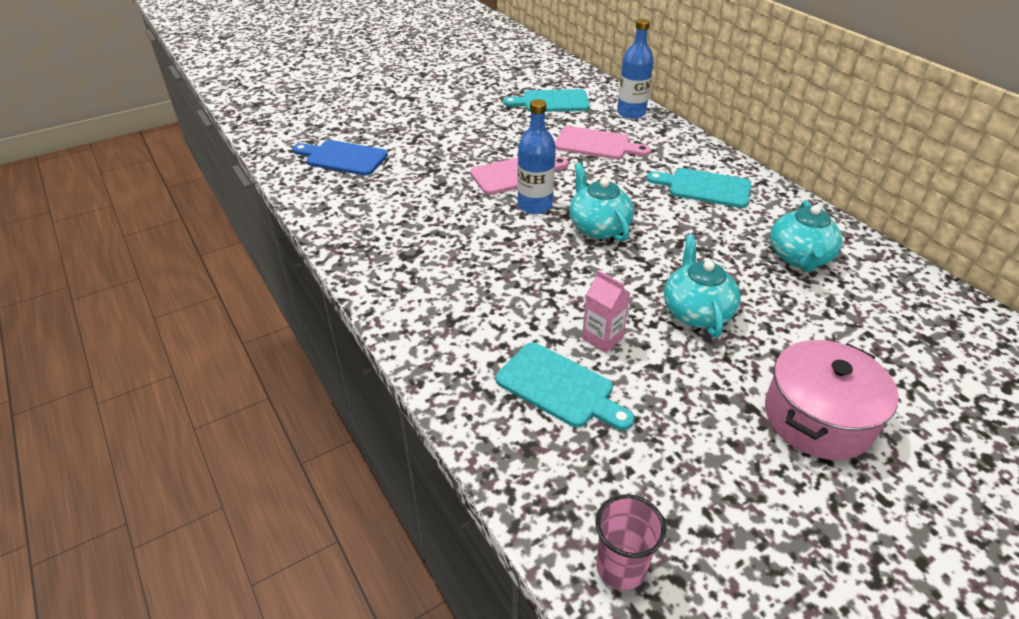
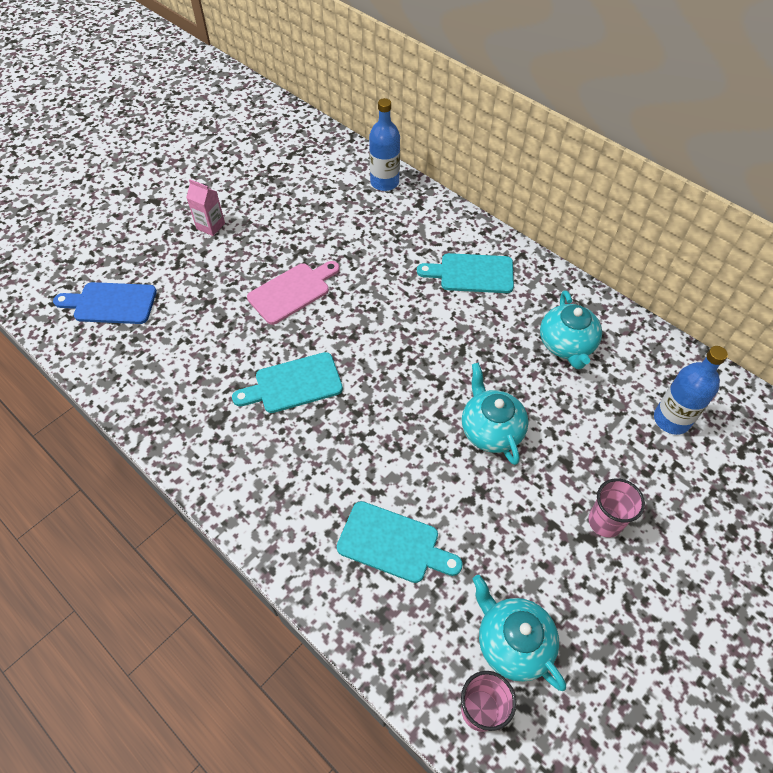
camera: 15 degrees left, 15 degrees up
turquoise cutting board [503,89,590,112] -> turquoise cutting board moved to [232,352,343,413]
blue bottle [517,99,556,214] -> blue bottle moved to [654,346,728,435]
pink cutting board [555,126,651,159] -> none
turquoise teapot [569,162,634,242] -> turquoise teapot moved to [472,575,566,691]
pink carton [582,270,631,353] -> pink carton moved to [186,179,225,236]
pink pot [765,340,899,460] -> pink cup [588,478,645,538]

